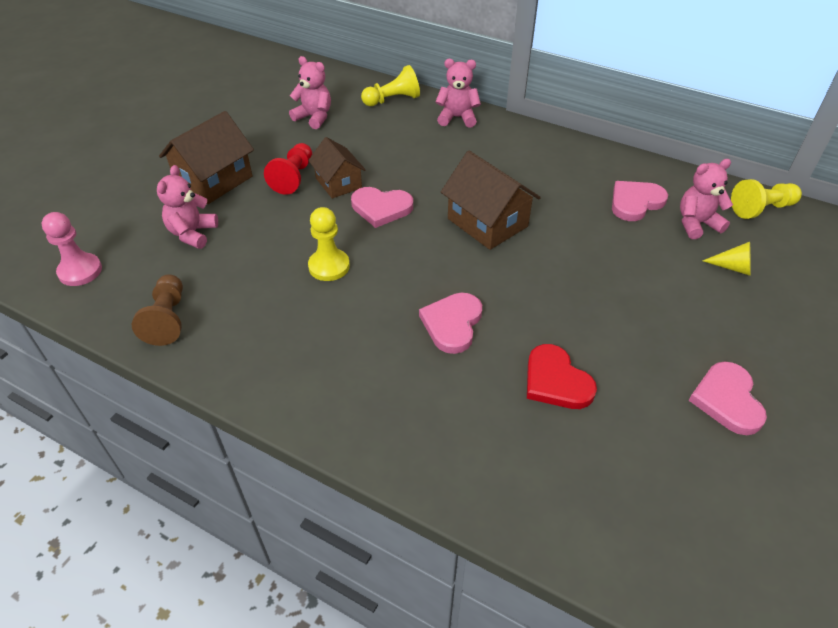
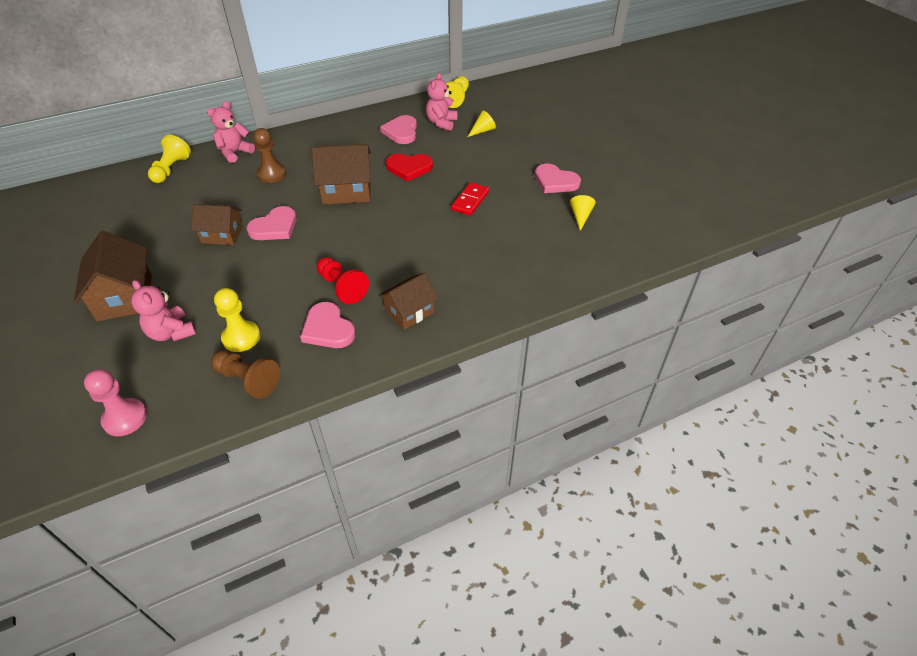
camera: 55 degrees left, 0 degrees up
red pawn [264,143,312,195] -> red pawn moved to [317,257,369,304]
pink teddy bear [289,56,331,129] -> none
yellow pawn [308,207,350,281] -> yellow pawn moved to [214,288,260,352]
pink heart [419,293,482,354] -> pink heart moved to [300,302,356,348]
red heart [527,344,597,409] -> red heart moved to [386,154,433,182]
none -> brown pawn [253,128,286,183]
none -> brown house [379,273,438,330]
none -> red domino [451,182,489,215]
none -> yellow cone [570,195,596,231]

